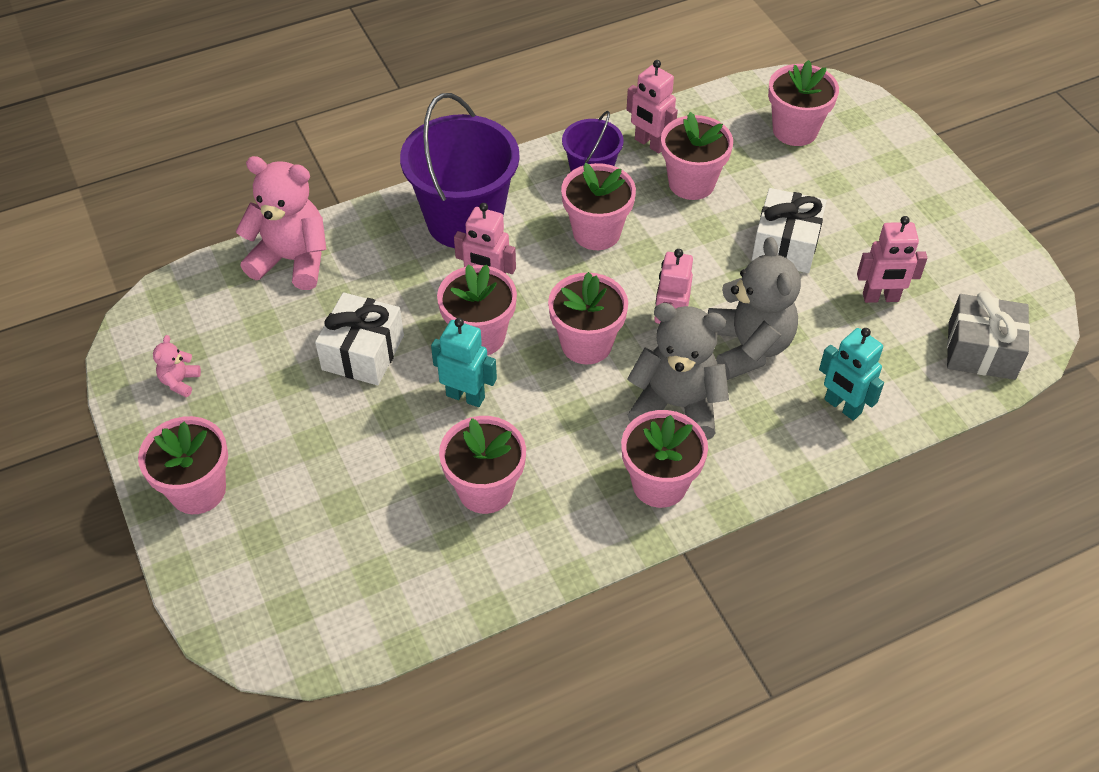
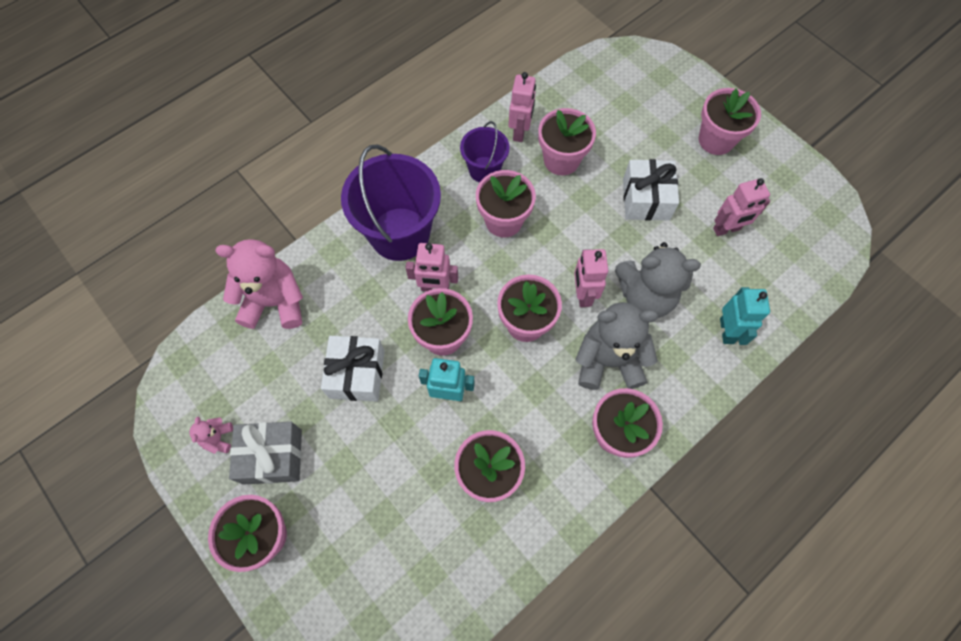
camera: 15 degrees left, 15 degrees up
pink robot [627,60,678,153] -> pink robot turned 105 degrees counterclockwise [509,72,536,142]
grey teddy bear [708,237,801,380] -> grey teddy bear turned 120 degrees clockwise [615,242,701,318]
pink flower pot [768,60,839,146] -> pink flower pot moved to [699,88,761,155]
turquoise robot [819,328,884,421] -> turquoise robot turned 120 degrees counterclockwise [720,287,770,345]
grey gift [947,291,1030,380] -> grey gift moved to [229,422,302,485]

